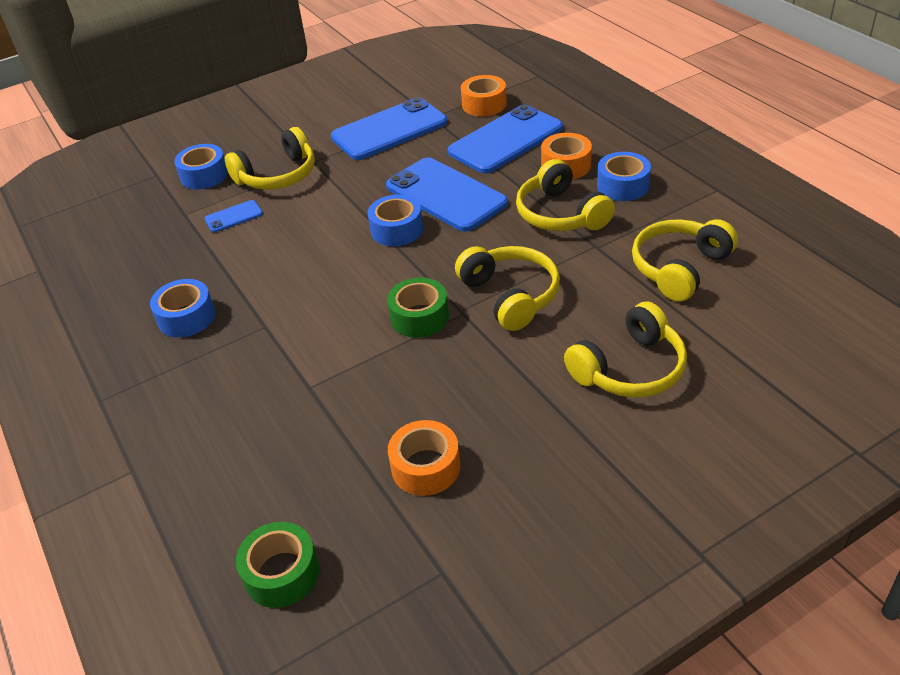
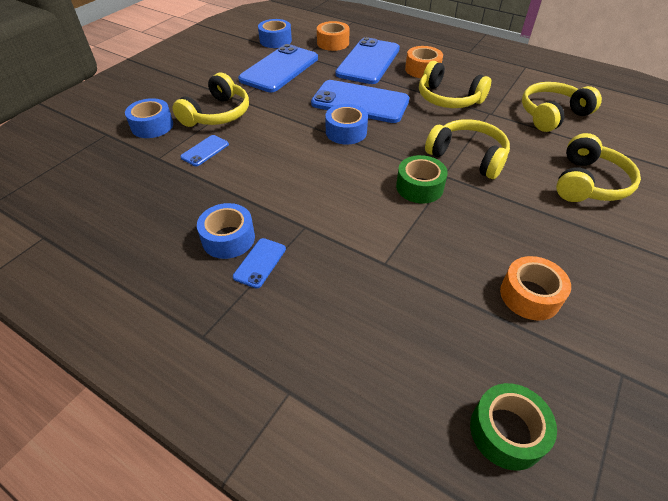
camera: 30 degrees left, 5 degrees up
blue tape [597,152,651,201] -> blue tape moved to [258,19,292,48]
yellow headphones [632,219,738,302] -> yellow headphones turned 45 degrees clockwise [522,82,602,132]
none -> blue phone [233,238,286,289]

